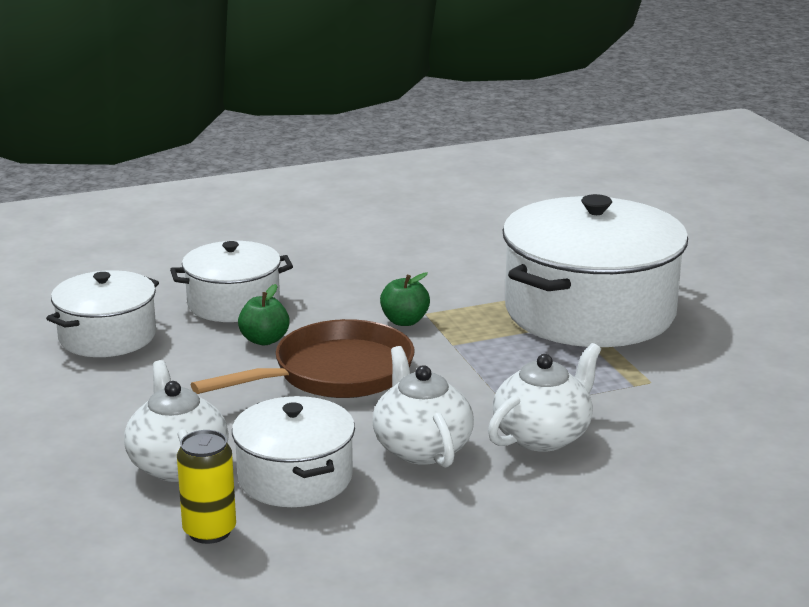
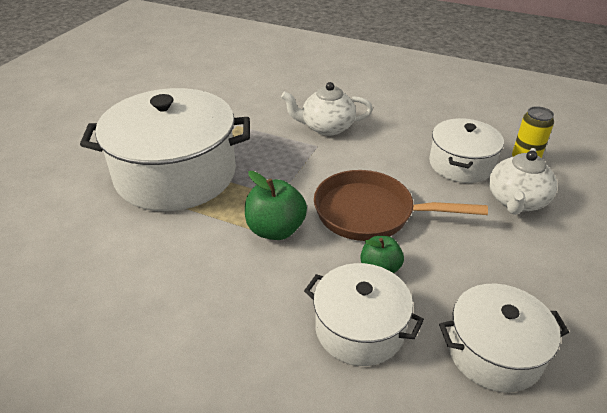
camera: 135 degrees left, 15 degrees up
white teapot [373,346,474,468] -> none
green apple [380,272,430,326] -> green apple [245,171,307,240], size x1.56

